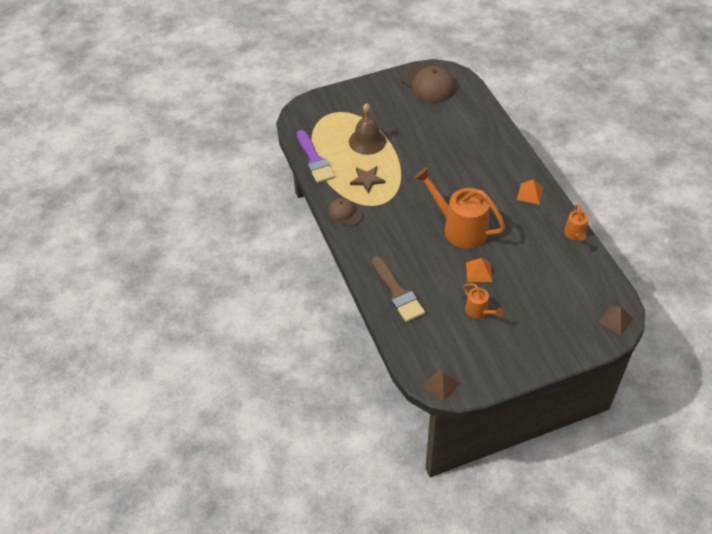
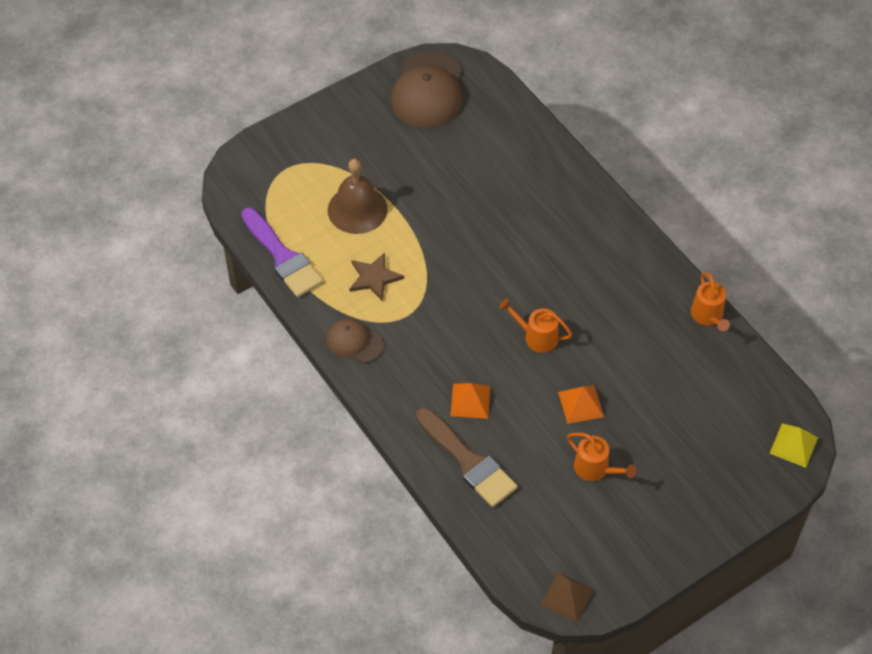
camera: 15 degrees left, 5 degrees up
brown cap [401,64,456,103] -> brown cap turned 60 degrees clockwise [391,51,462,128]
orange watering can [414,167,505,249] -> orange watering can [499,299,572,353], size x0.49
orange pyramid [517,179,544,205] -> orange pyramid moved to [450,383,490,419]
brown pyramid [598,306,634,335] -> yellow pyramid [770,423,818,468]

